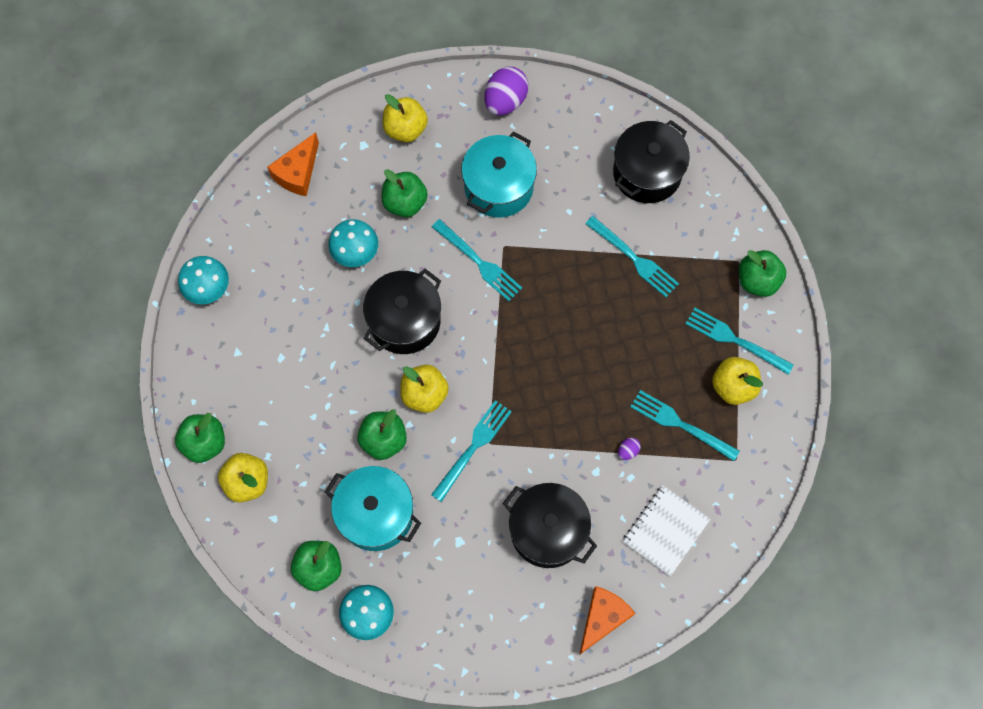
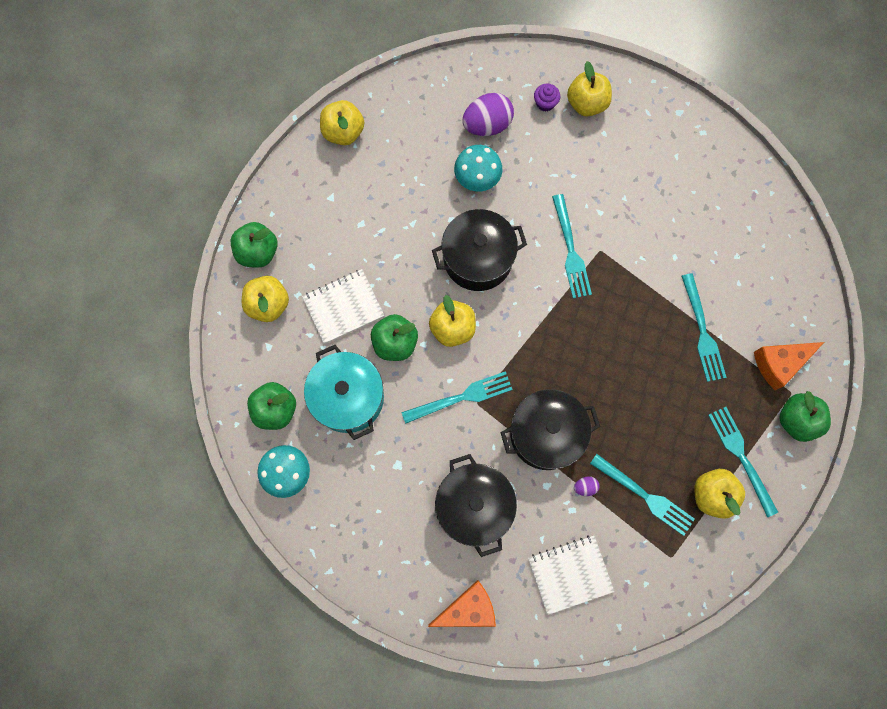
camera: 35 degrees right, 5 degrees up
turquoise mushroom [178,256,229,304] -> yellow apple [320,100,364,145]
orange cheese [267,132,319,196] -> orange cheese moved to [754,342,824,390]
green apple [382,169,428,217] -> none
turquoise pot [461,131,537,218] -> none
purple egg [484,67,528,116] -> purple egg moved to [462,93,514,136]
black pot [613,120,690,203] -> black pot moved to [500,389,600,470]
turquoise fork [630,390,740,461] -> turquoise fork turned 150 degrees clockwise [590,454,695,536]
none -> white notebook [302,269,385,344]
none -> purple cupcake [534,84,560,112]

